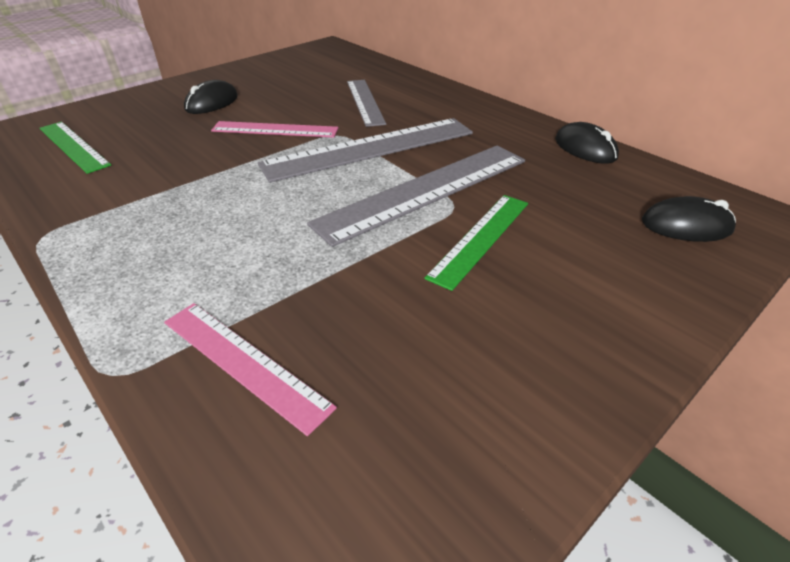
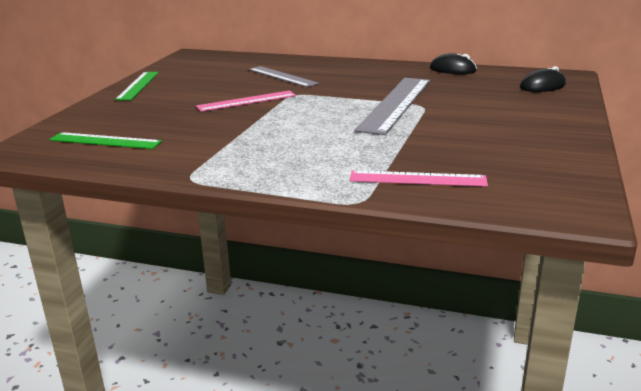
camera: 30 degrees left, 15 degrees down
black mouse [184,80,238,114] -> none
grey ruler [258,118,473,183] -> none
green ruler [424,195,528,291] -> green ruler moved to [115,72,159,100]

